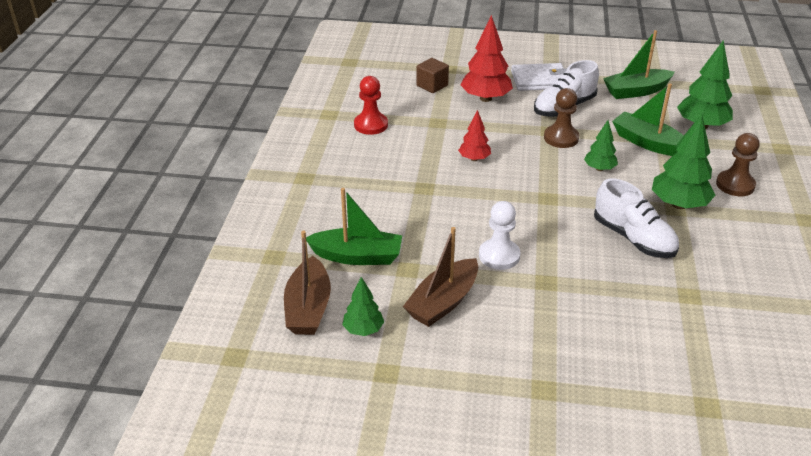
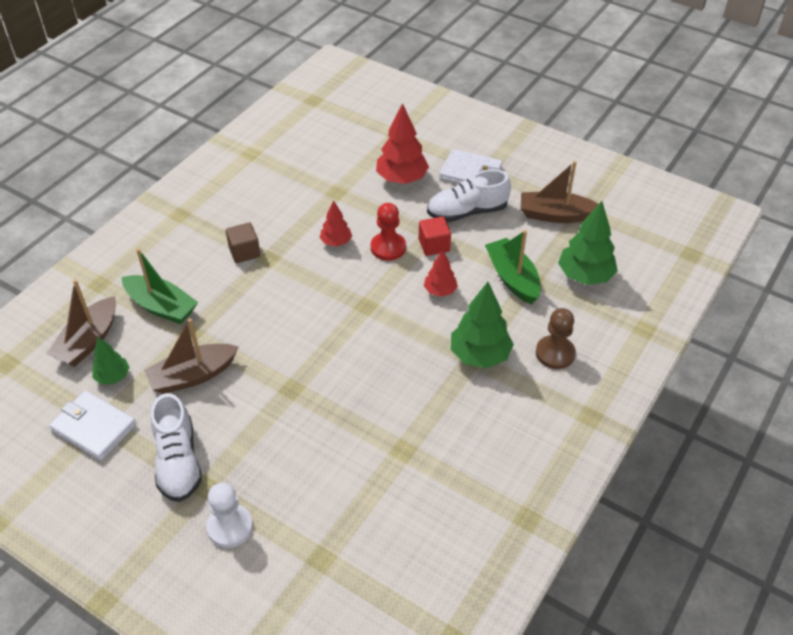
camera: 25 degrees right, 10 degrees up
red pawn [354,76,388,135] -> red pawn moved to [371,203,406,261]
brown cube [416,58,449,93] -> brown cube moved to [226,222,260,263]
white pawn [479,201,521,270] -> white pawn moved to [206,483,253,548]
brown pawn [544,88,579,148] -> red cube [419,217,451,256]
green tree [584,120,618,171] -> red tree [424,249,458,297]
white shoe [594,178,679,258] -> white shoe moved to [151,393,202,502]
green boat [603,30,675,99] -> brown boat [521,161,598,223]
none -> white wallet [49,390,137,461]

